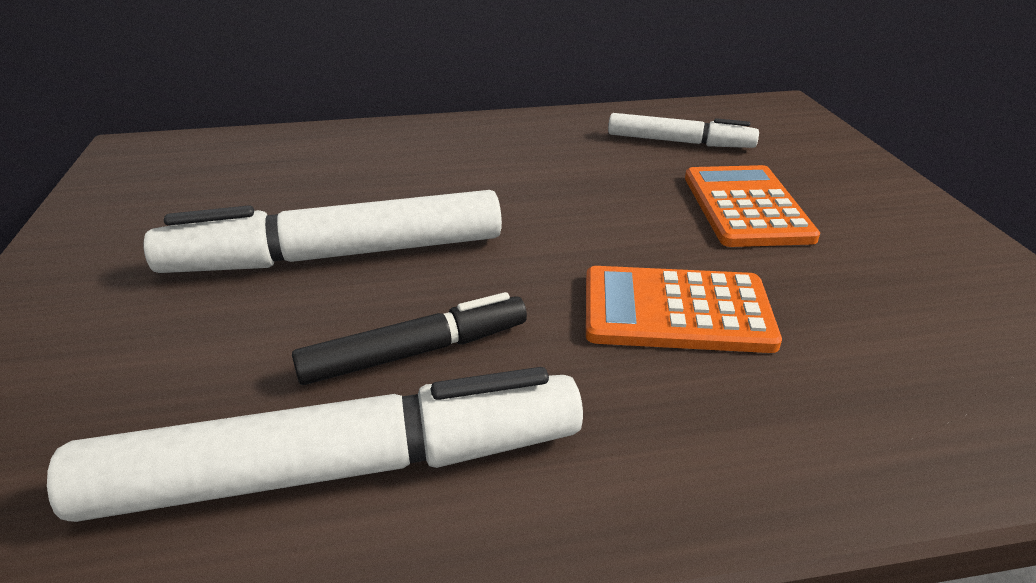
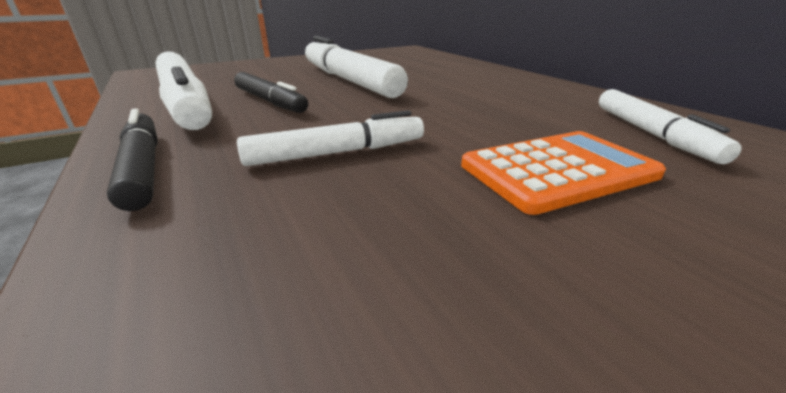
camera: 70 degrees right, 5 degrees down
orange calculator [586,266,782,353] -> white marker [237,110,424,166]
none -> black marker [107,108,158,211]

